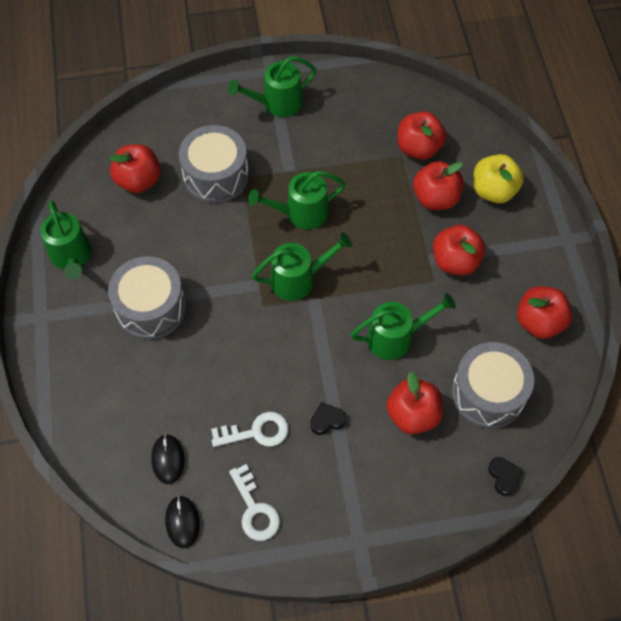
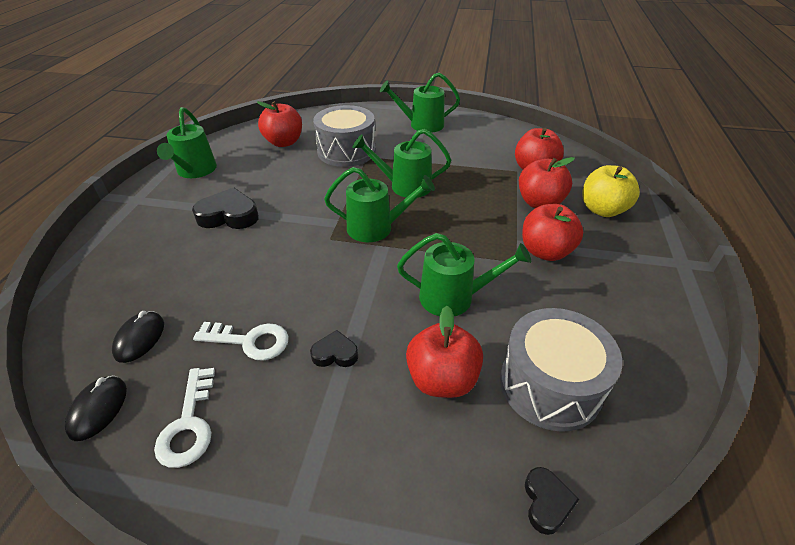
camera: 20 degrees right, 20 degrees down
grey drum [108,256,186,340] -> black heart [192,187,259,229]
red apple [517,286,572,339] -> none

